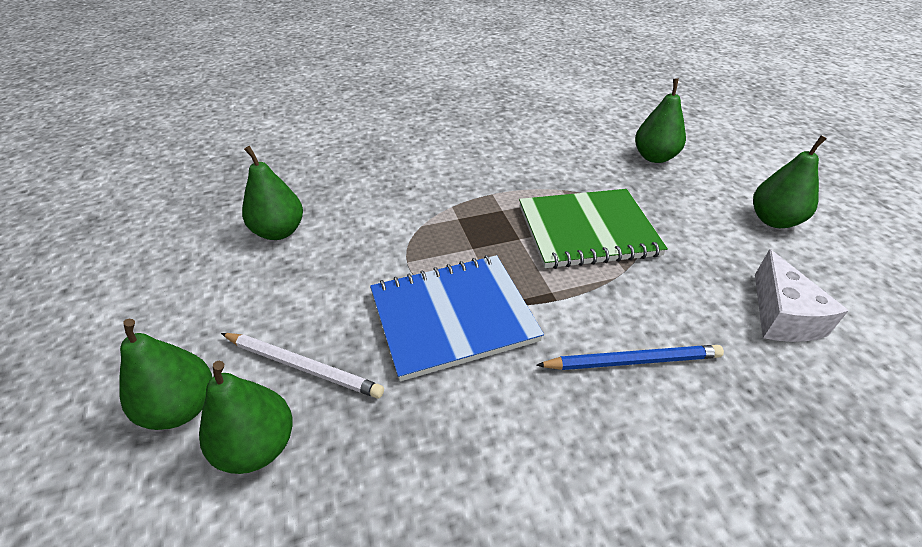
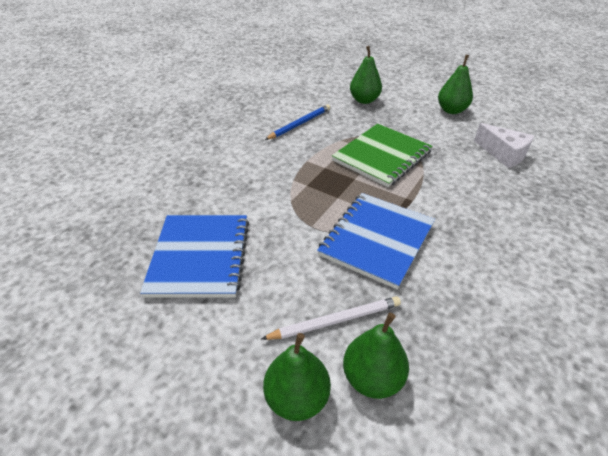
camera: 40 degrees left, 0 degrees up
green pear [242,146,303,240] -> blue notebook [140,215,249,298]
blue pencil [536,345,724,370] -> blue pencil moved to [265,104,330,140]

